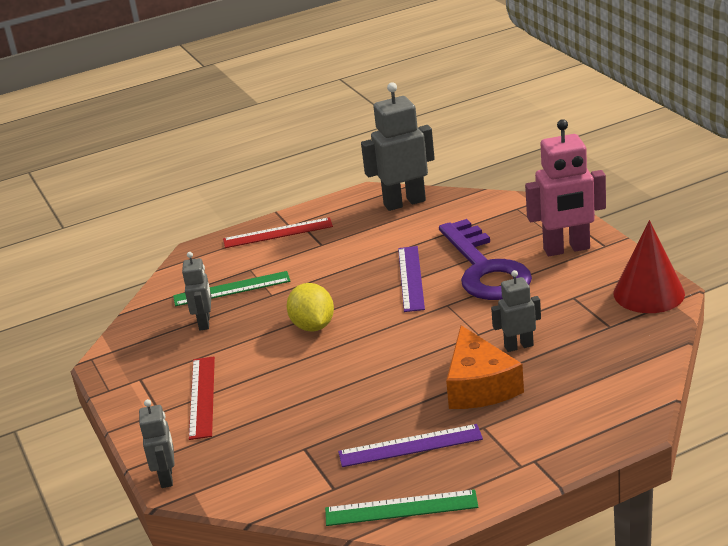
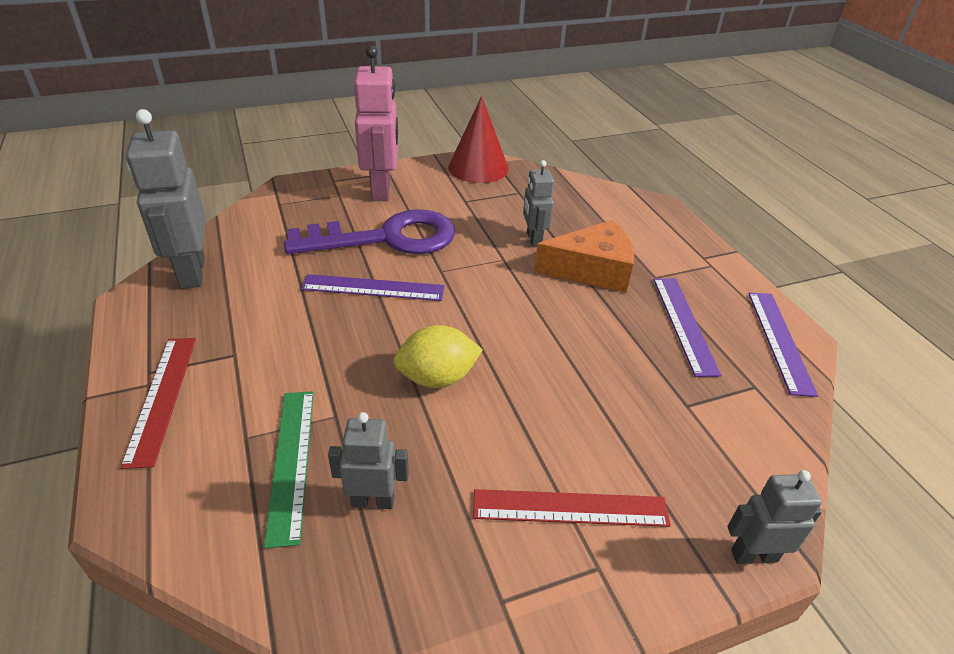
camera: 90 degrees left, 10 degrees up
green ruler [325,489,478,526] -> purple ruler [748,293,818,397]

